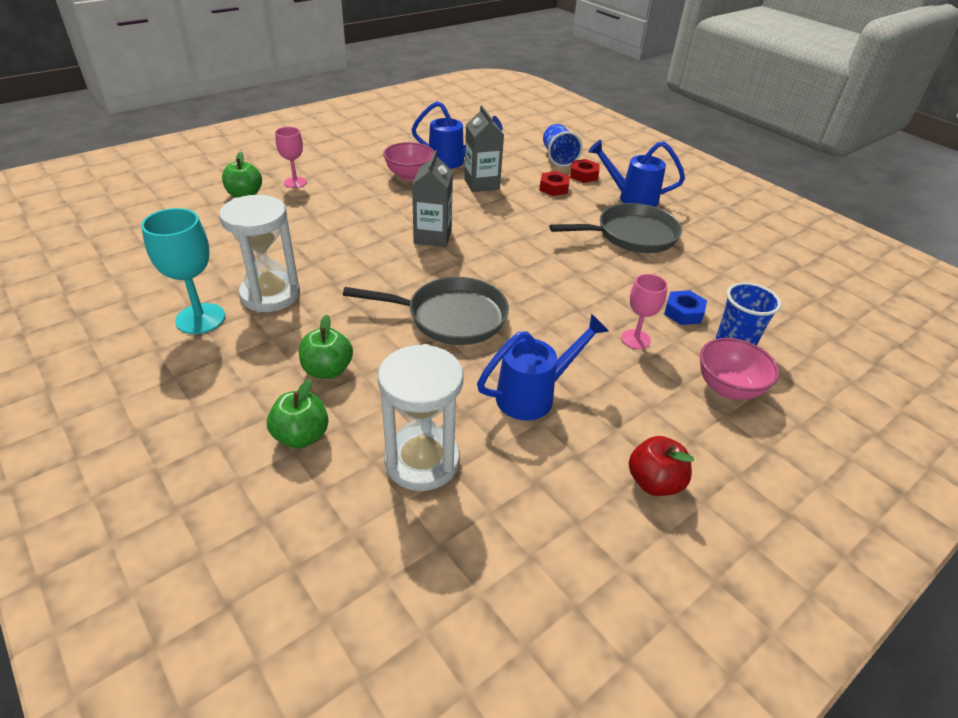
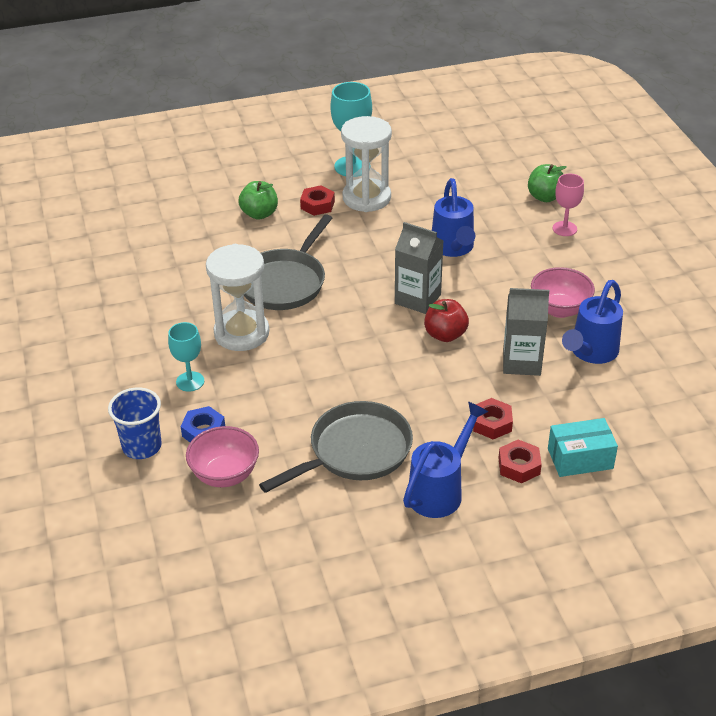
camera: 115 degrees right, 0 degrees up
green apple [267,379,329,448] -> none
white hourglass [378,344,463,491] -> white hourglass moved to [206,244,269,351]
blue watering can [477,314,609,421] -> blue watering can moved to [432,178,475,257]
blue cup [543,124,583,167] -> turquoise box [548,418,618,477]
grey pan [550,203,682,253] -> grey pan turned 135 degrees counterclockwise [259,401,413,493]
pink goblet [621,274,668,349] -> turquoise goblet [168,322,204,392]
red apple [629,436,694,496] -> red apple moved to [424,299,469,342]
pink bowl [700,338,779,400] -> pink bowl moved to [186,426,259,487]
none -> red nut [300,185,335,216]

